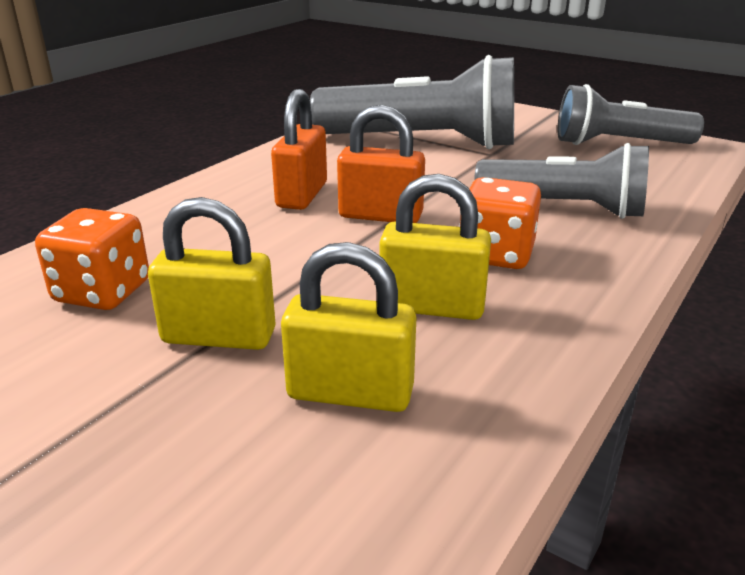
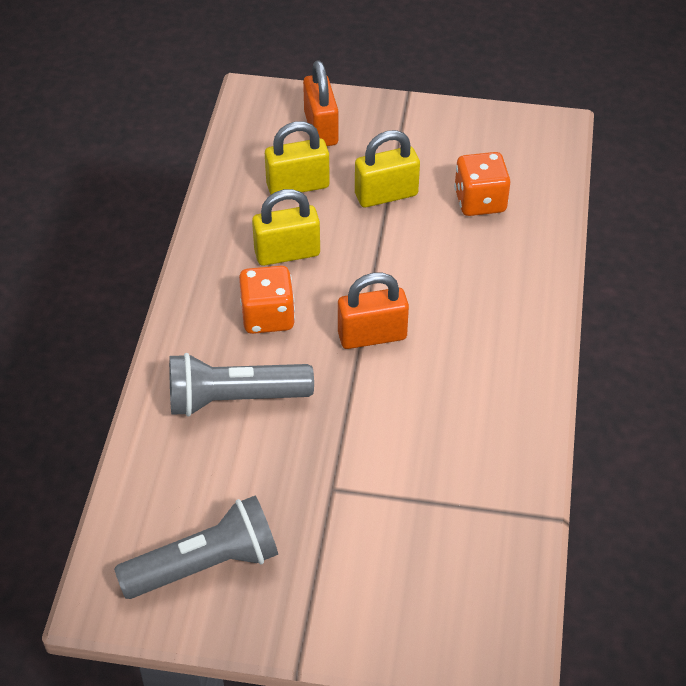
camera: 155 degrees right, 20 degrees up
orange padlock [271,89,327,210] -> orange padlock moved to [303,60,339,146]
grey flashlight [310,55,514,149] -> none

